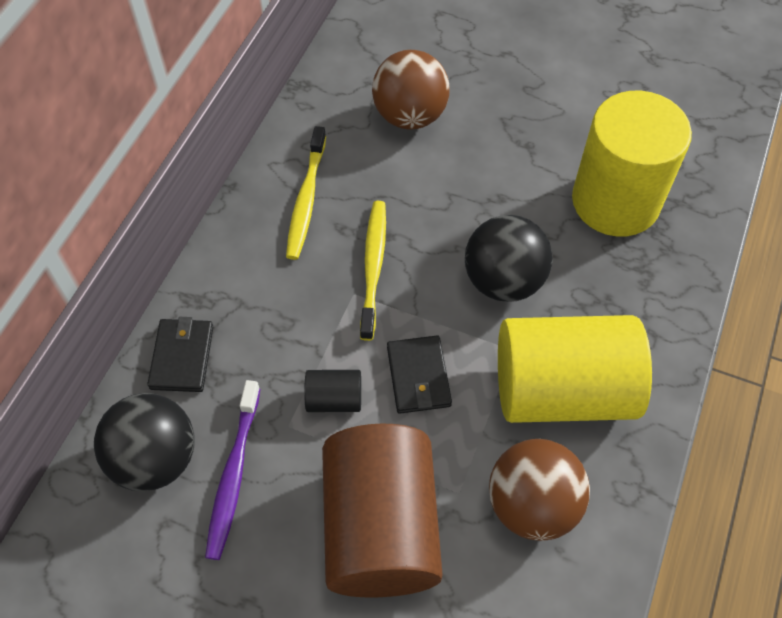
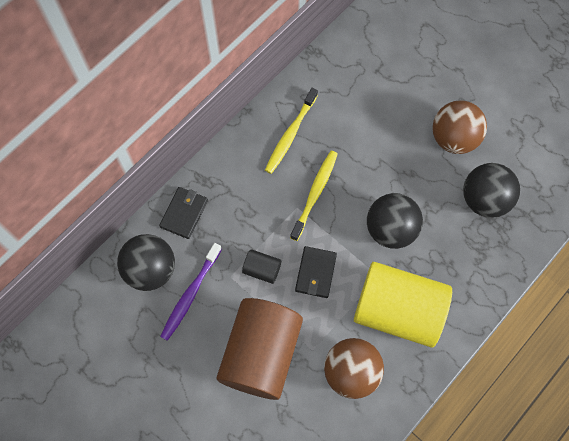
camera: 20 degrees right, 10 degrees up
brown ball [372,50,450,130] -> brown ball moved to [432,101,487,154]
yellow cylinder [572,91,692,237] -> black ball [463,163,520,218]

